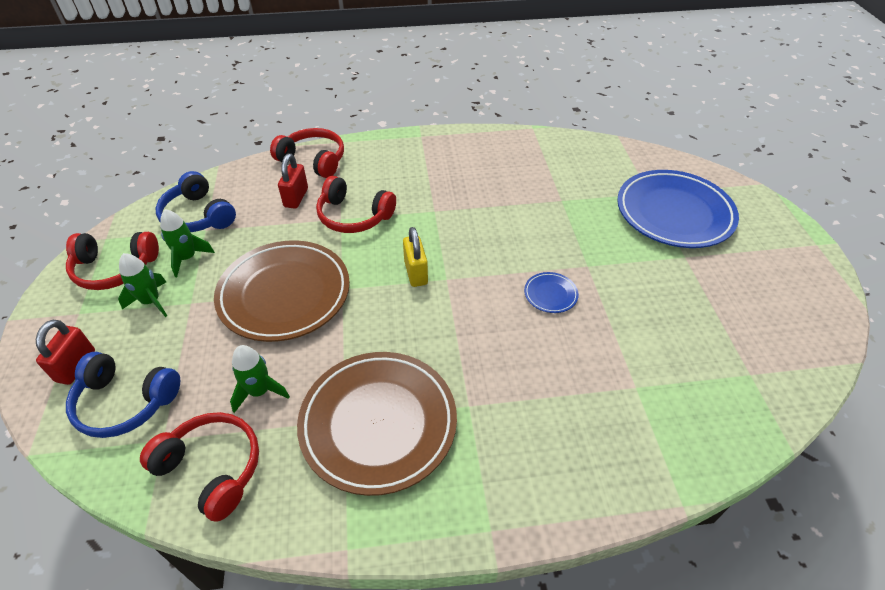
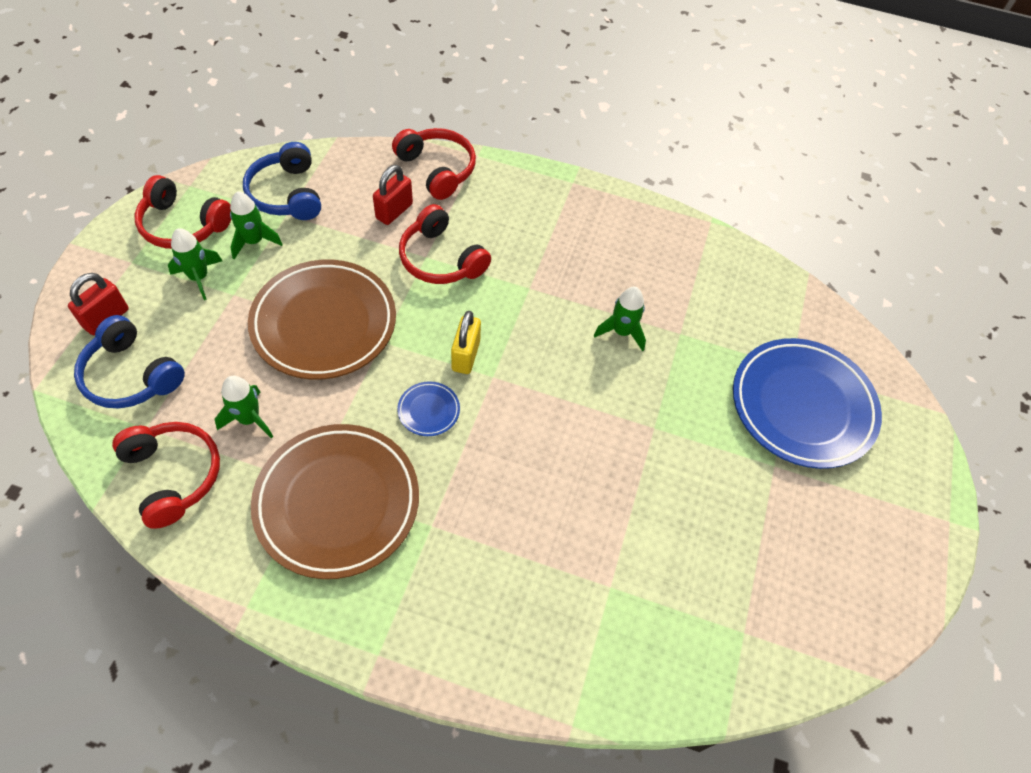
camera: 20 degrees right, 10 degrees up
blue plate [524,272,579,313] -> blue plate moved to [397,381,460,436]
none -> green rocket [594,287,646,351]

